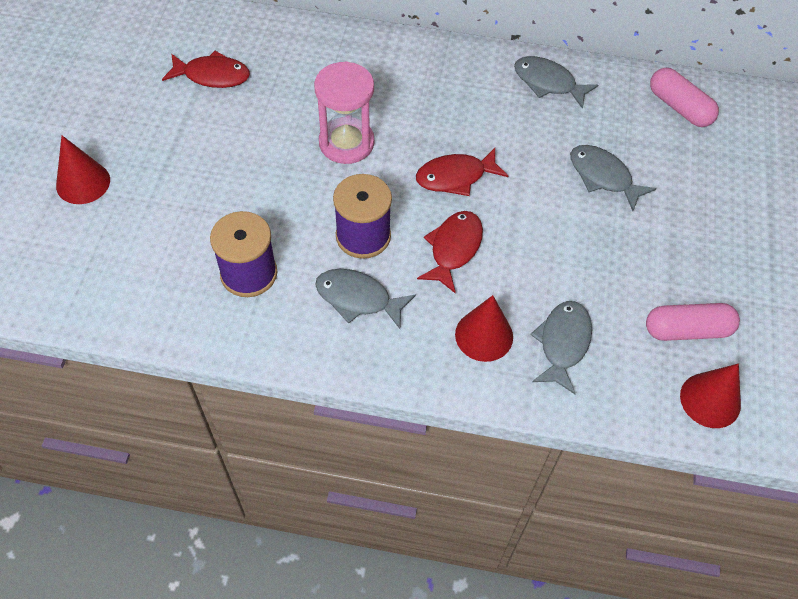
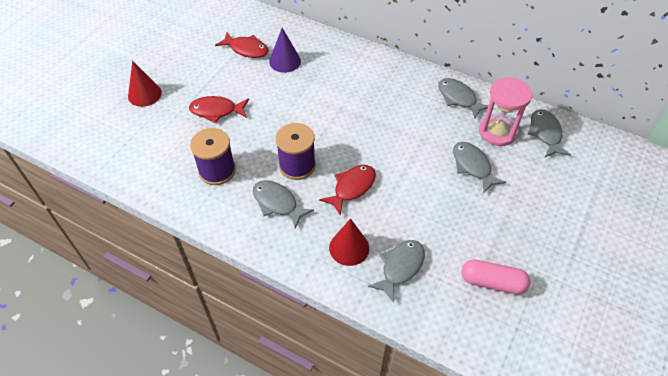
camera: 20 degrees right, 5 degrees down
pink hourglass [314,61,374,164] -> pink hourglass moved to [479,77,532,146]
red fish [416,148,508,196] -> red fish moved to [189,96,249,123]
pink capsule [650,68,719,127] -> grey fish [528,109,571,157]
red cone [680,364,741,428] -> none
none -> purple cone [269,28,301,73]

